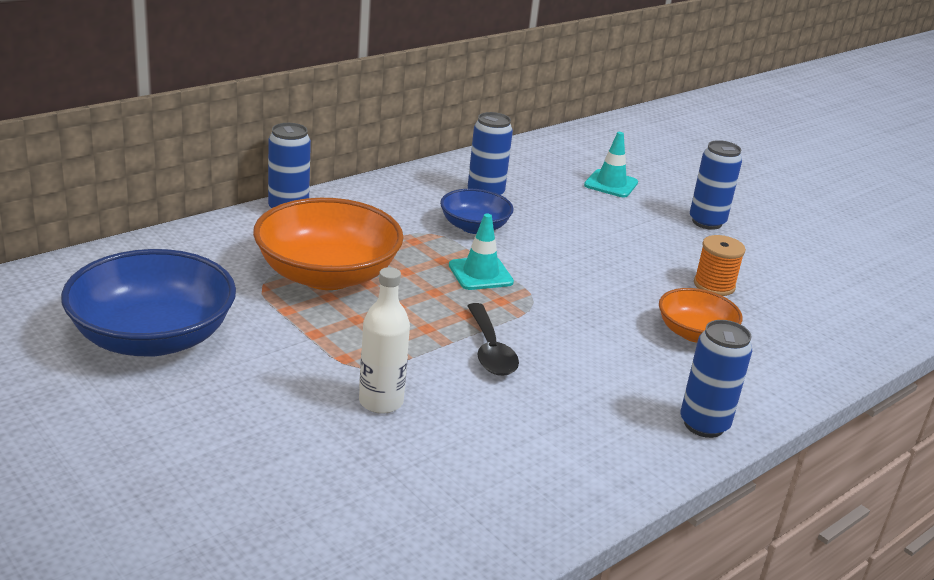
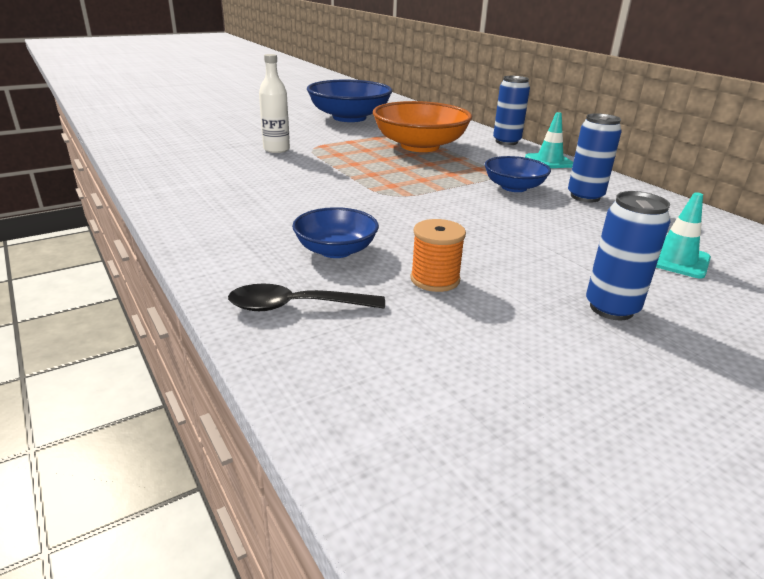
camera: 100 degrees right, 0 degrees up
turquoise traffic cone [449,214,514,290] -> turquoise traffic cone moved to [525,112,573,168]
black spoon [467,303,519,376] -> black spoon moved to [228,284,385,311]
orange bowl [659,288,743,343] -> blue bowl [292,207,379,258]
blue can [681,320,752,438] -> none

